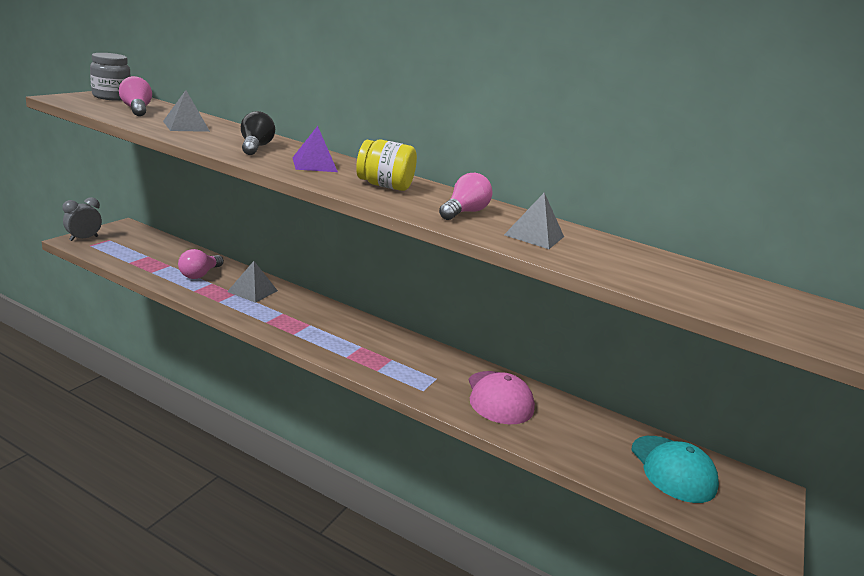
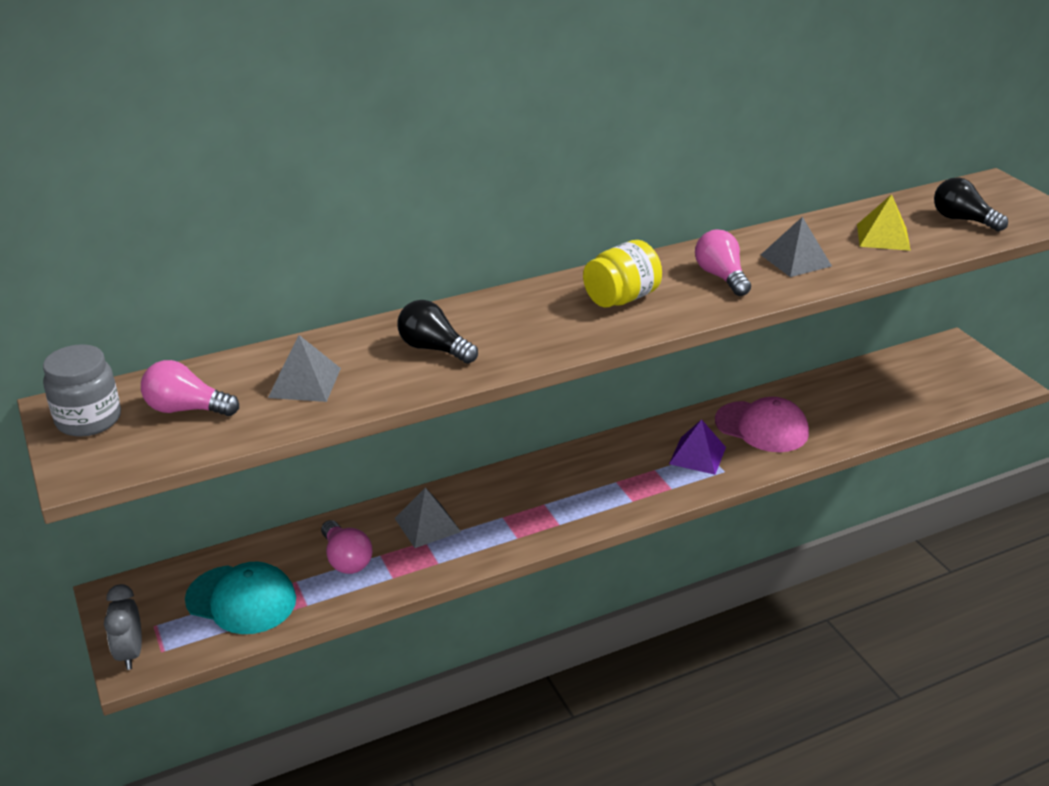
camera: 50 degrees left, 10 degrees up
purple pyramid [292,126,338,172] -> purple pyramid moved to [669,419,726,475]
turquoise cap [631,436,719,503] -> turquoise cap moved to [185,562,296,634]
none -> yellow pyramid [857,194,911,251]
none -> black light bulb [934,177,1008,232]

